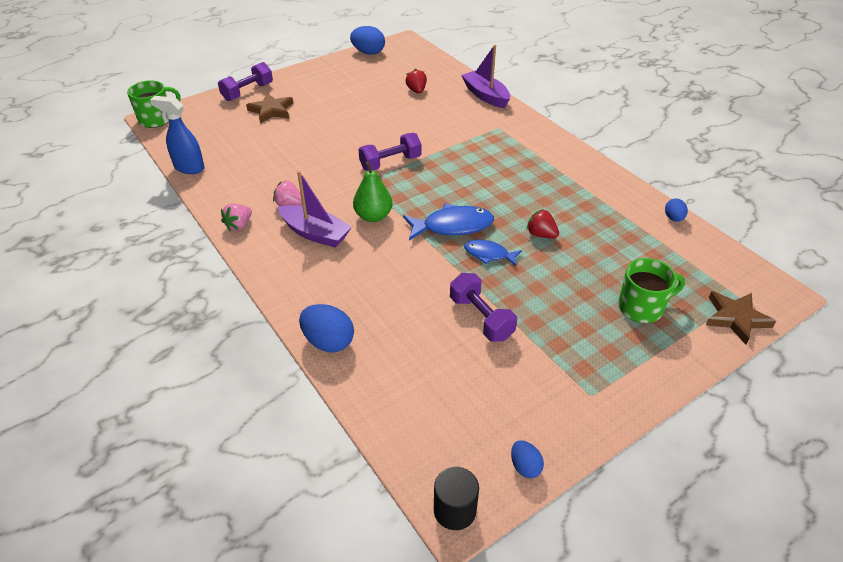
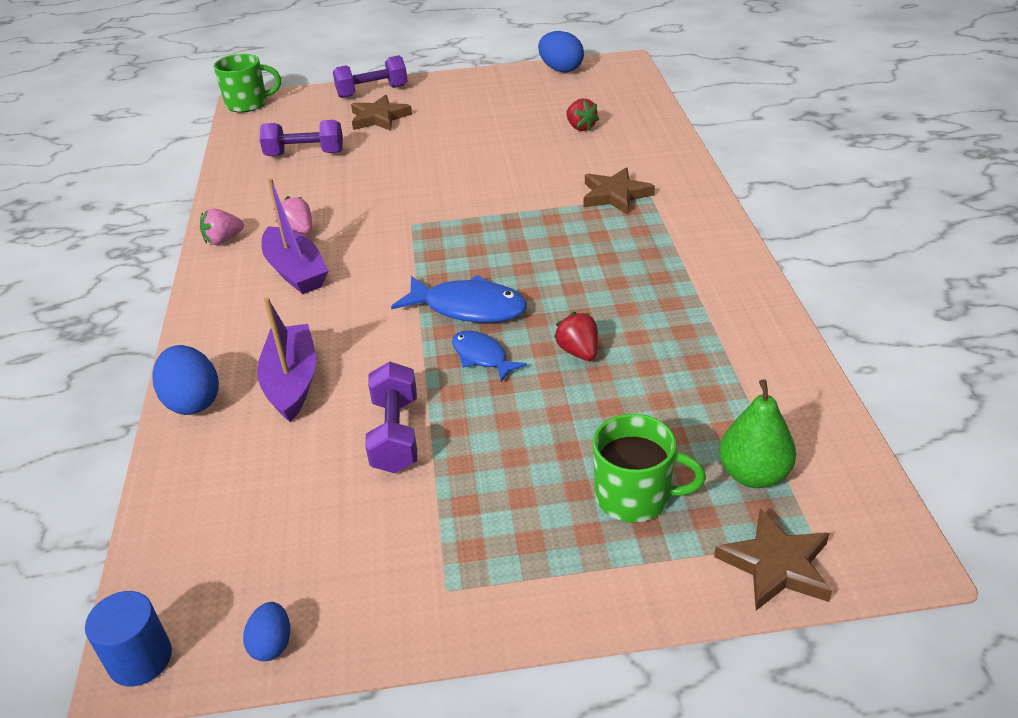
camera: 30 degrees right, 5 degrees down
blue spray bottle [150,96,205,174] -> none
green pear [353,162,392,222] -> green pear moved to [719,379,796,488]
purple dumbbell [358,133,422,171] -> purple dumbbell moved to [259,120,343,156]
red strawberry [405,69,427,94] -> red strawberry turned 135 degrees clockwise [566,98,599,131]
black cylinder [434,467,479,530] -> blue cylinder [85,591,172,686]
purple boat [461,45,510,108] -> purple boat moved to [257,297,316,422]
blue egg [665,198,688,222] -> none
none -> brown star [584,167,655,215]

